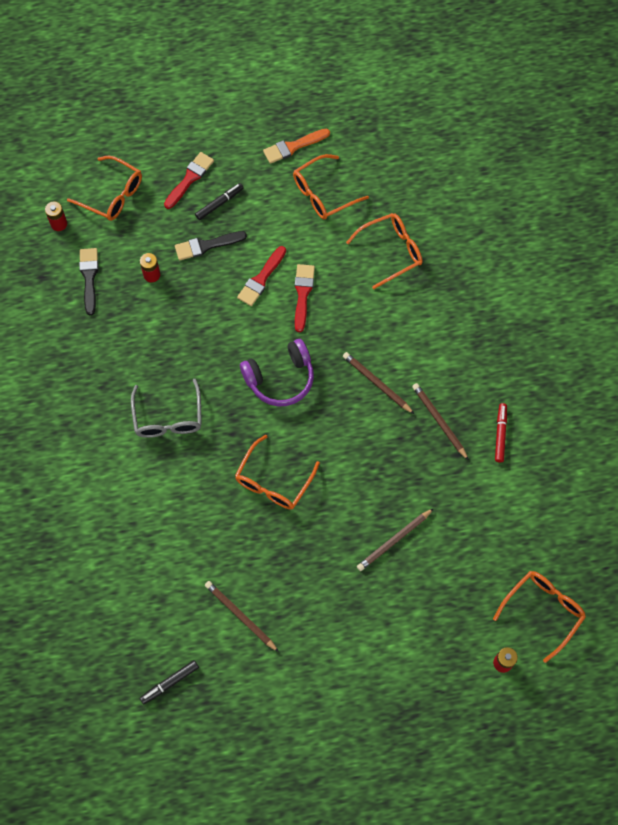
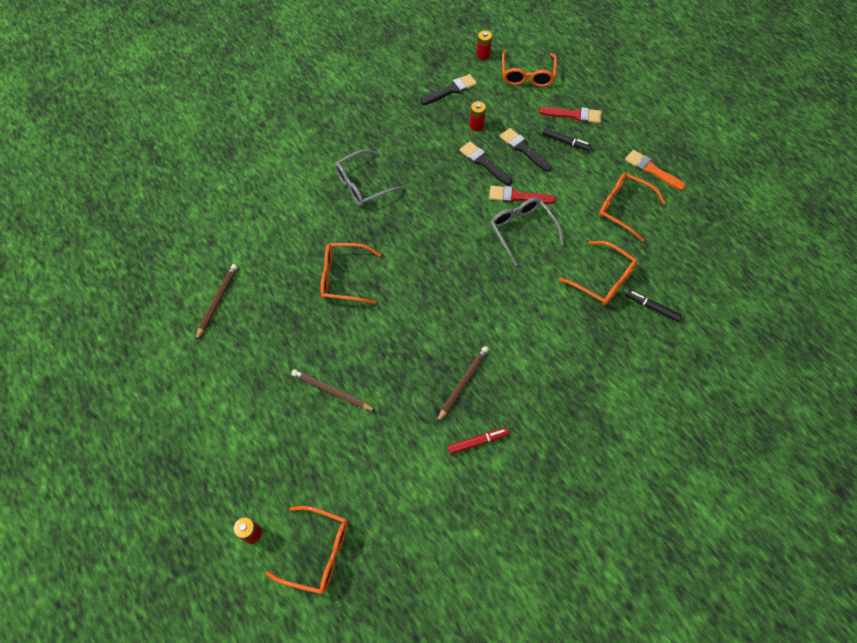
camera: 65 degrees right, 5 degrees down
black marker [140,660,199,704] -> black marker moved to [625,290,682,322]
purple headphones [240,339,314,406] -> none
red brush [295,264,315,332] -> grey glasses [491,198,564,267]
brown pencil [343,352,414,414] -> none
none -> black brush [459,141,512,185]

